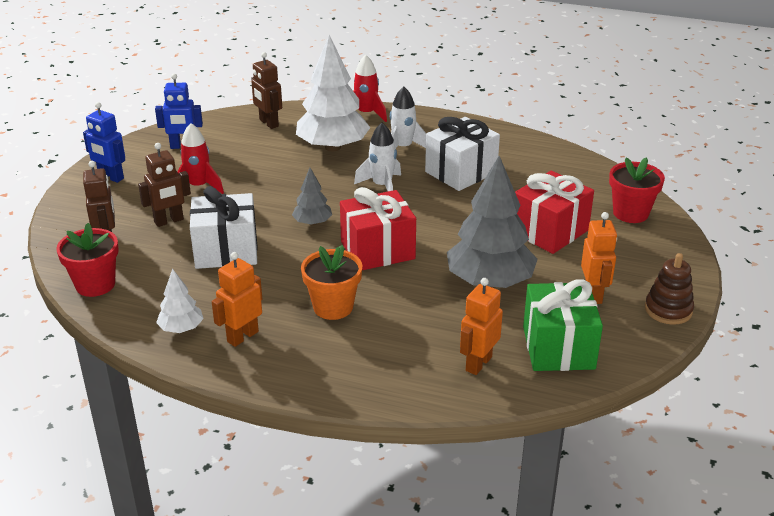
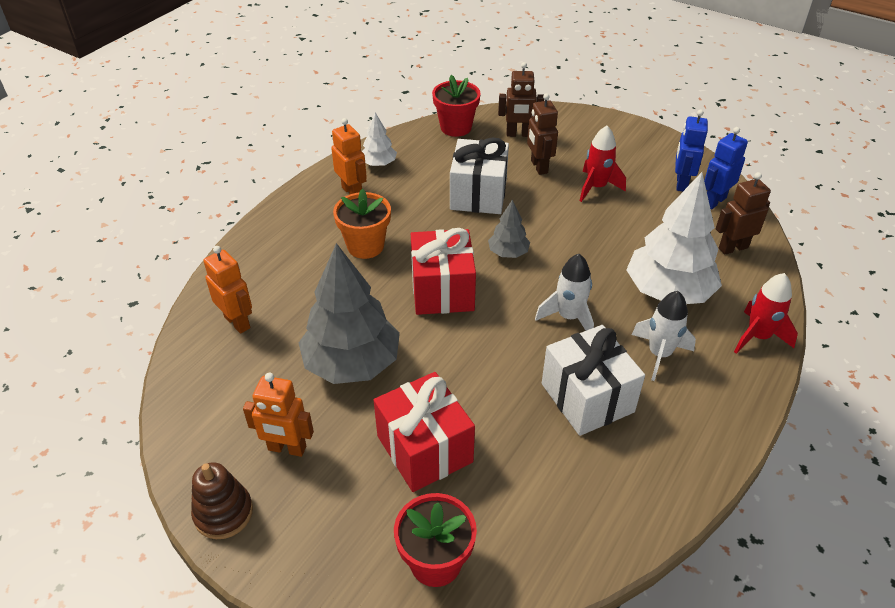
camera: 105 degrees right, 10 degrees up
blue robot [83,102,125,183] -> blue robot moved to [704,127,748,209]
green gift [523,279,603,371] -> none

